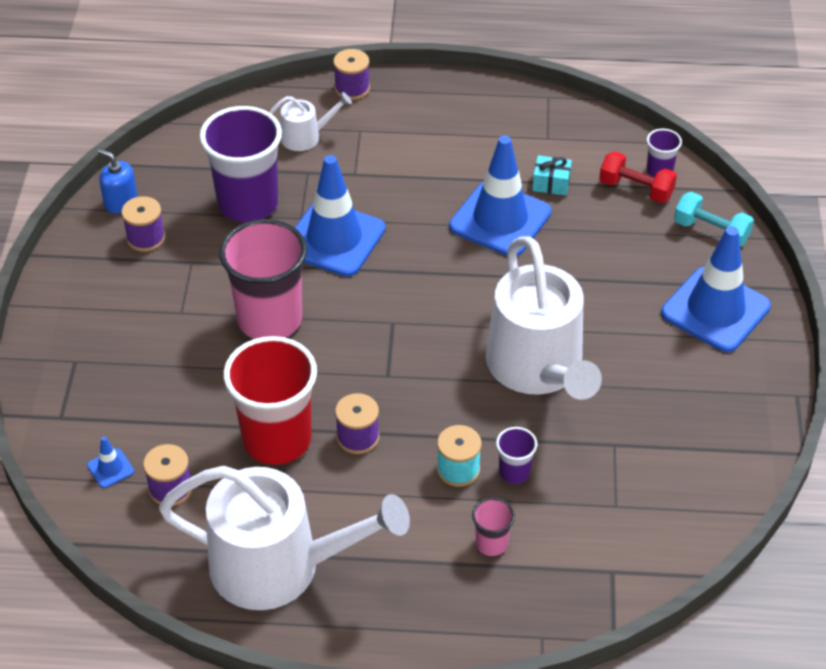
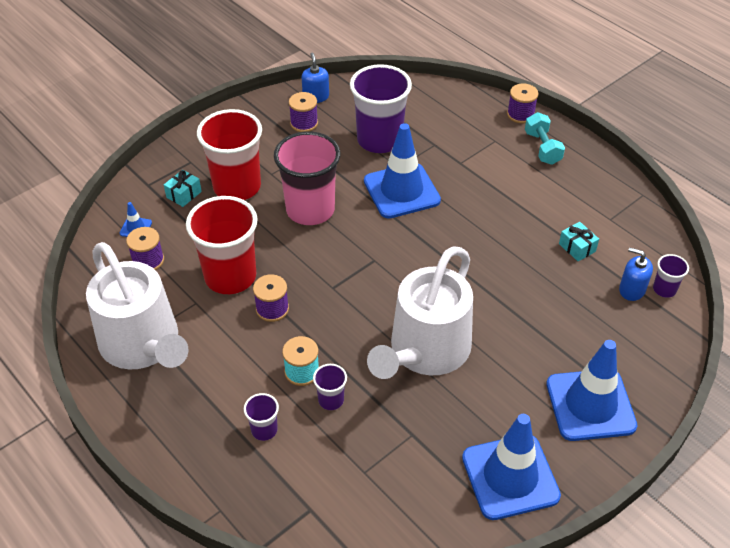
camera: 45 degrees right, 0 degrees up
white watering can [269,92,352,151] -> none
blue traffic cone [449,136,552,256] -> blue traffic cone moved to [462,414,561,520]
pink cup [472,498,515,556] -> purple cup [244,393,279,441]
red dumbbell [599,151,677,203] -> blue soap dispenser [619,247,653,301]
turquoise dumbbell [674,192,754,247] -> turquoise dumbbell moved to [525,112,565,165]
none -> turquoise gift [164,170,202,207]
none -> red cup [197,109,262,200]

